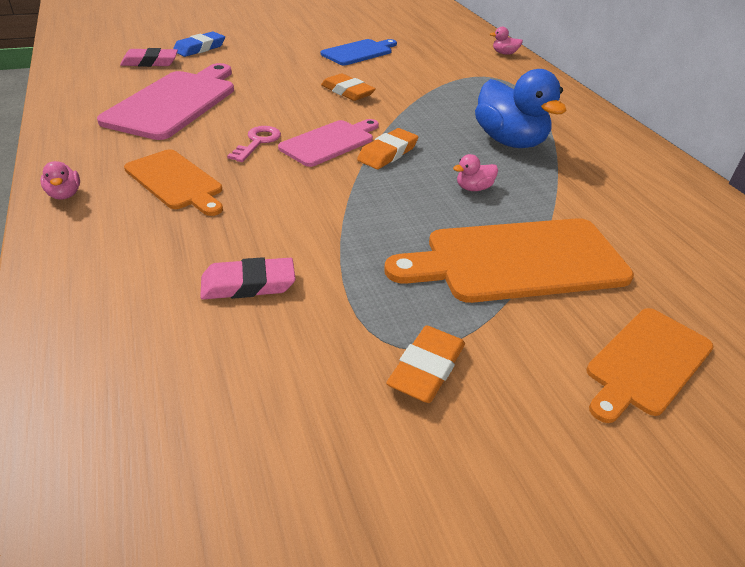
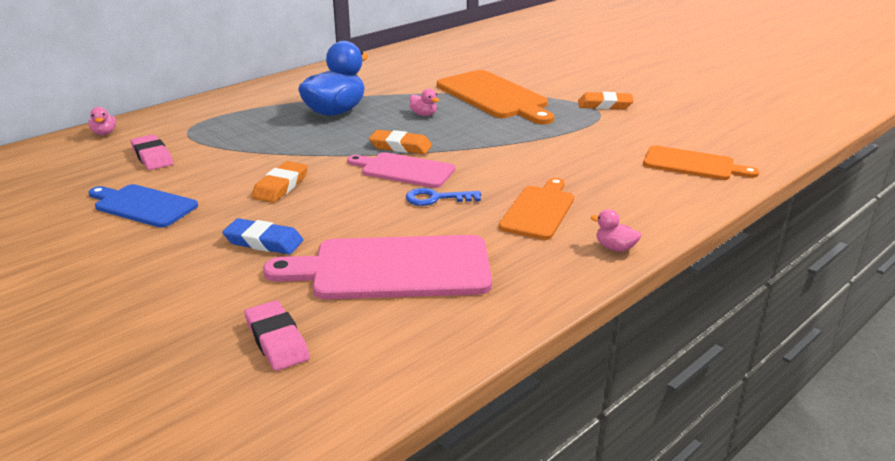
camera: 110 degrees left, 10 degrees down
pink duck [40,161,80,200] -> pink duck turned 105 degrees counterclockwise [591,209,641,252]
blue eraser [173,31,225,57] -> blue eraser moved to [222,218,303,254]
pink eraser [200,257,296,300] -> pink eraser moved to [130,134,173,170]
pink key [227,126,281,162] -> blue key [406,188,481,206]
orange cutting board [586,308,714,423] -> orange cutting board moved to [643,145,759,180]

